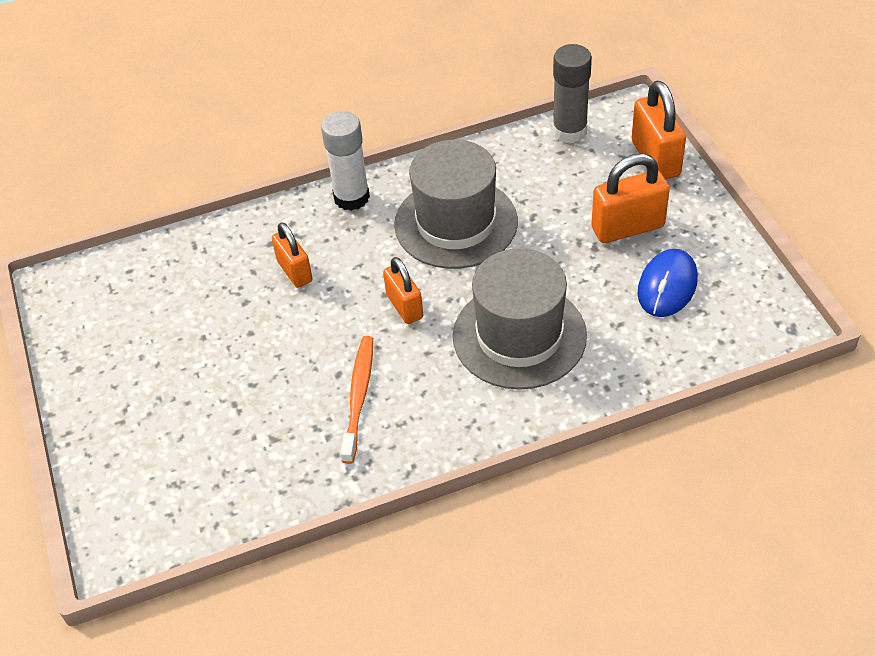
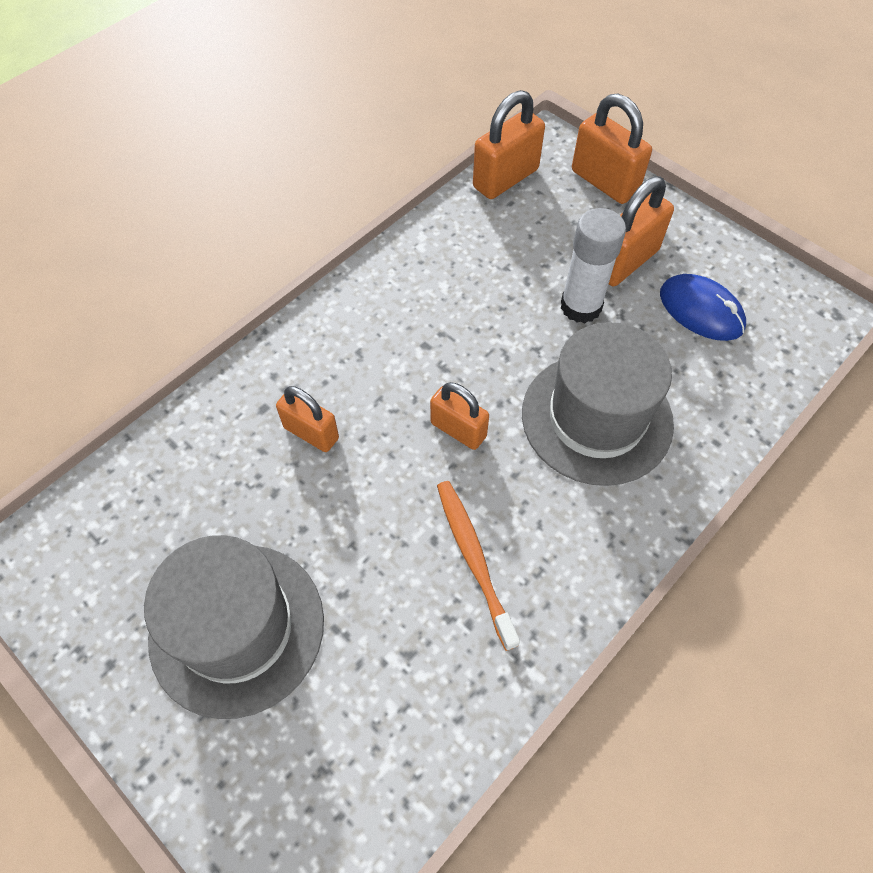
camera: 30 degrees left, 10 degrees up
white glue stick [321,111,370,211] -> white glue stick moved to [561,208,626,323]
grey hat [394,140,518,269] -> grey hat moved to [144,535,324,719]
grey glue stick [553,44,592,143] -> orange padlock [473,90,545,199]
blue mouse [638,249,698,317] -> blue mouse turned 45 degrees counterclockwise [660,274,746,341]

